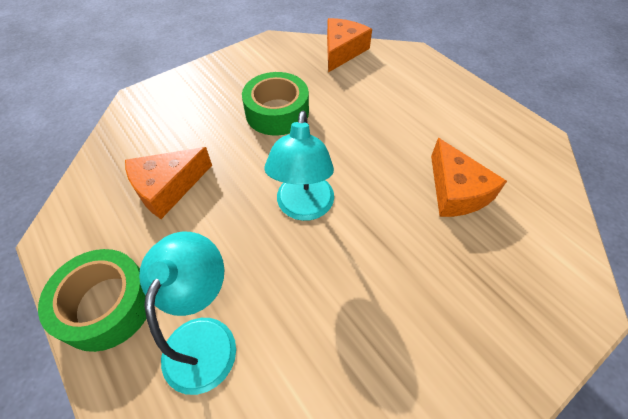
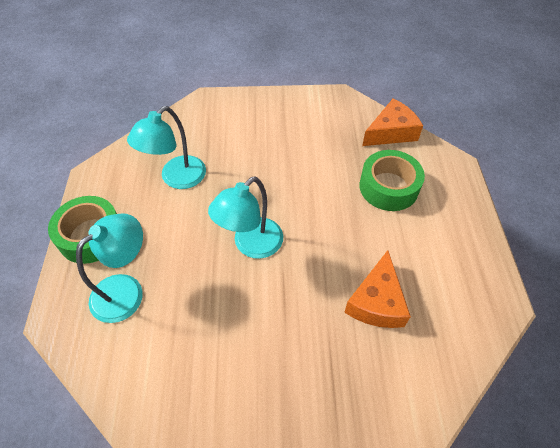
camera: 35 degrees right, 0 degrees up
orange cheese [125,147,212,219] -> turquoise lamp [127,106,206,189]
green tape [242,72,309,136] -> green tape moved to [359,150,425,211]

